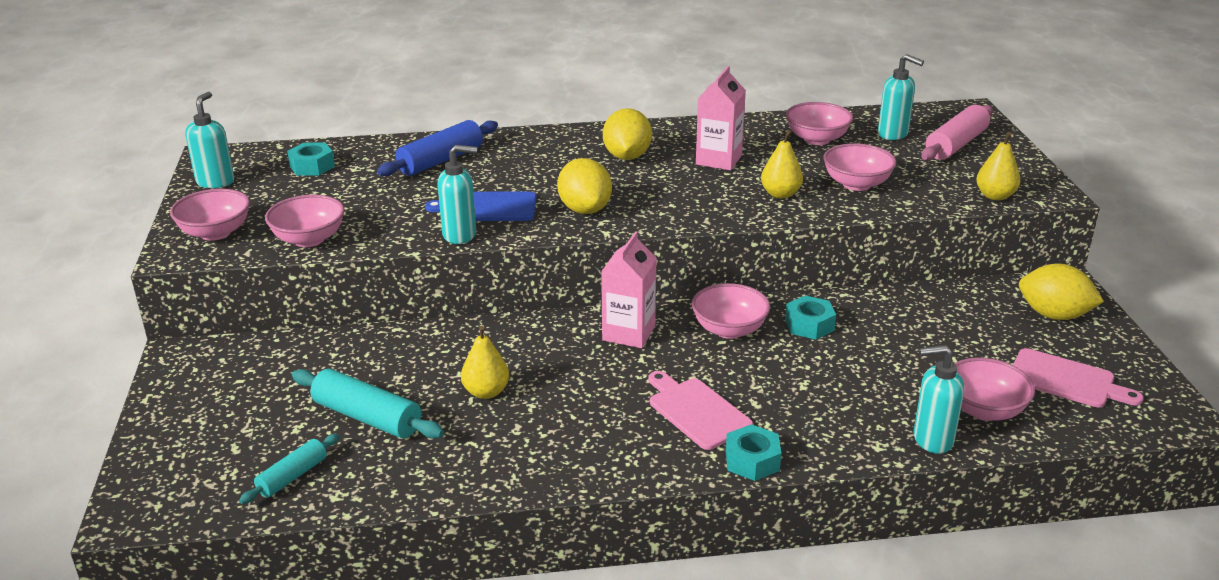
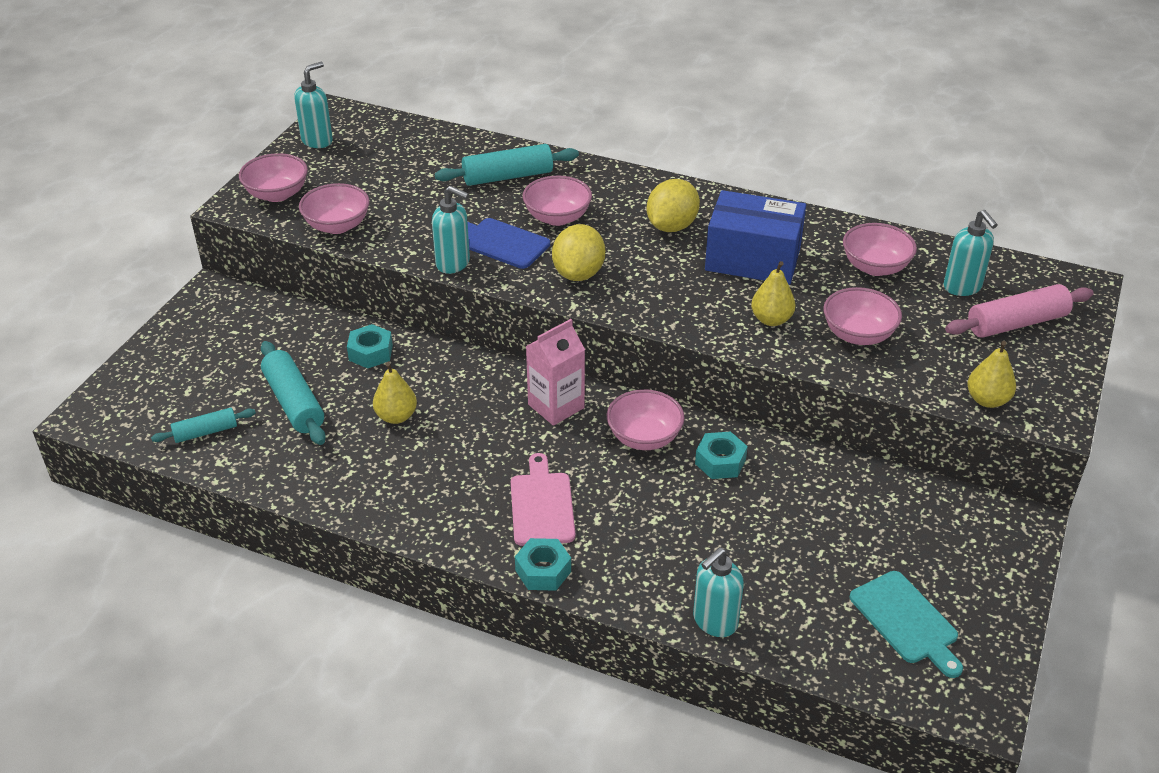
camera: 30 degrees right, 10 degrees up
turquoise nut [287,143,335,176] -> turquoise nut moved to [347,324,393,368]
blue rolling pin [377,120,498,176] -> turquoise rolling pin [435,144,579,186]
pink carton [696,66,746,170] -> blue box [705,190,806,285]
turquoise soap dispenser [913,345,964,454] -> turquoise soap dispenser turned 75 degrees counterclockwise [693,547,744,637]
pink bowl [954,358,1035,421] -> pink bowl moved to [523,176,592,226]
pink cutting board [1013,348,1144,407] -> turquoise cutting board [850,571,963,678]
yellow lemon [1019,264,1104,320] -> none

